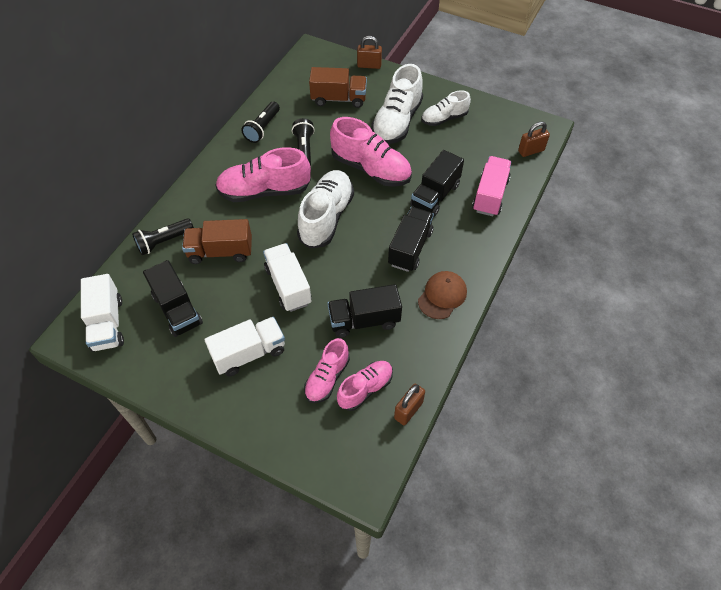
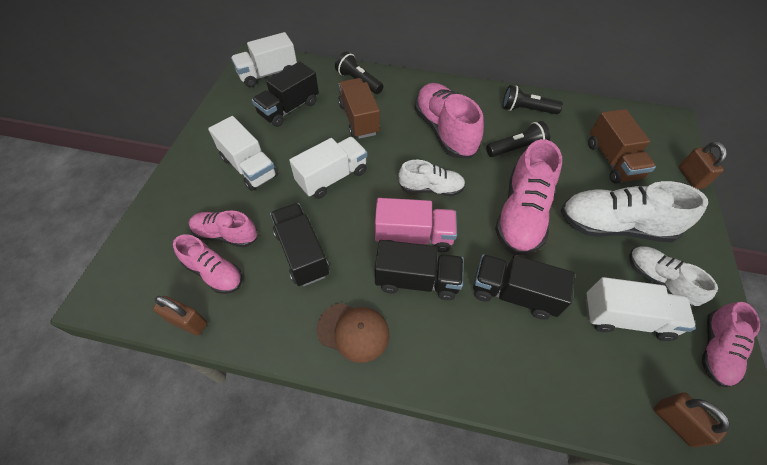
camera: 75 degrees right, 0 degrees up
white shoe [297,170,354,249] -> white shoe [398,160,466,196], size x0.60
pink truck [472,156,512,216] -> pink truck moved to [375,198,457,252]
none -> white truck [585,277,696,341]
none -> pink shoe [702,302,760,387]

